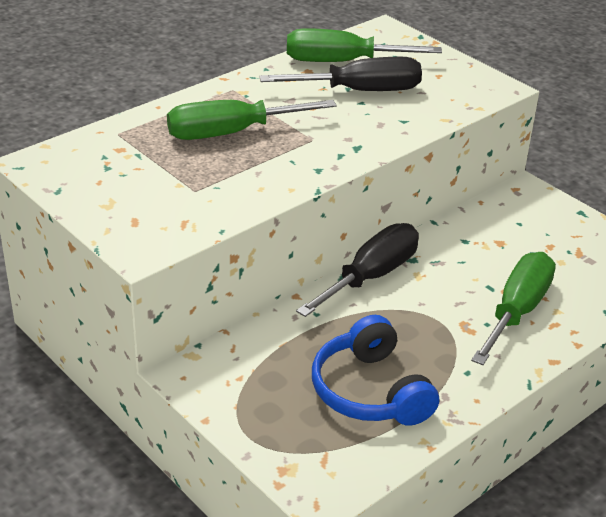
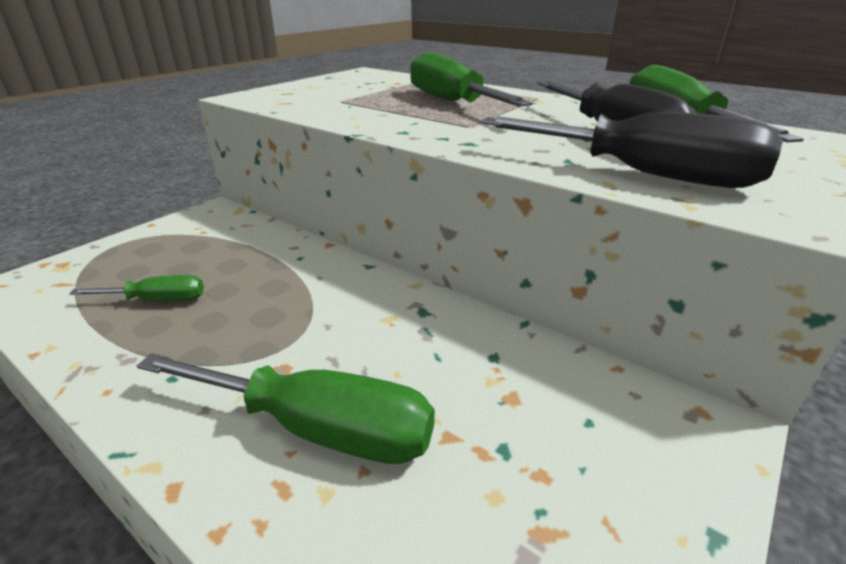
camera: 80 degrees right, 5 degrees down
black screwdriver [296,223,419,317] -> black screwdriver moved to [481,112,783,188]
blue headphones [312,315,439,426] -> green screwdriver [69,275,204,302]

